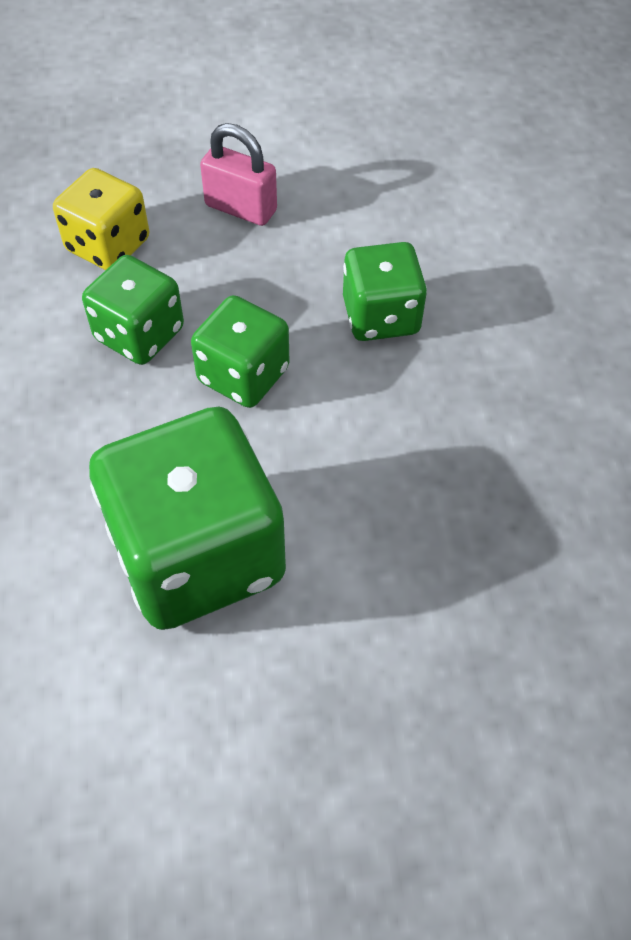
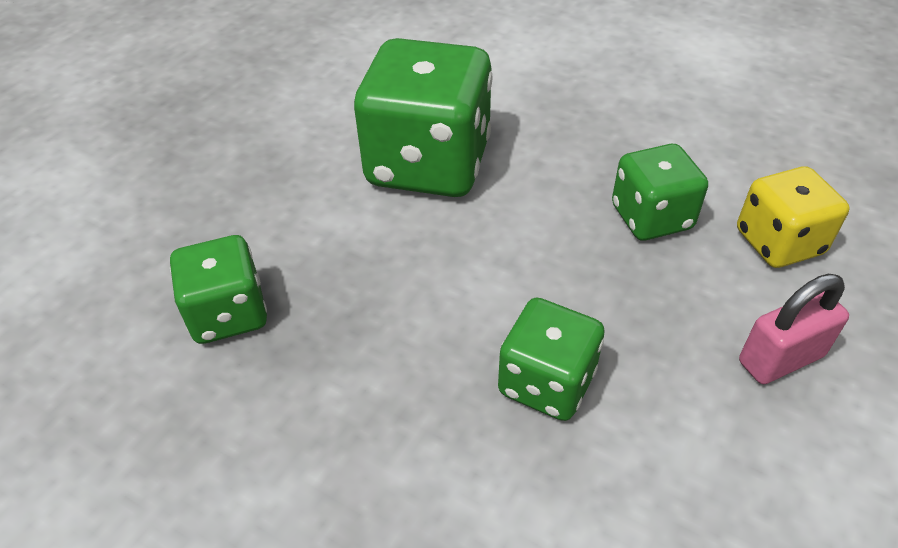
camera: 130 degrees right, 10 degrees down
green dice [191,295,290,408] -> green dice moved to [170,235,267,344]

